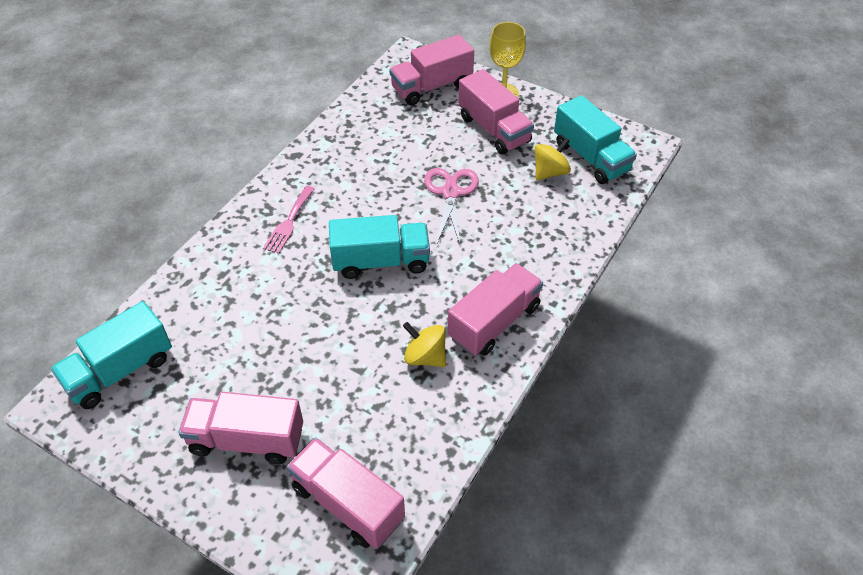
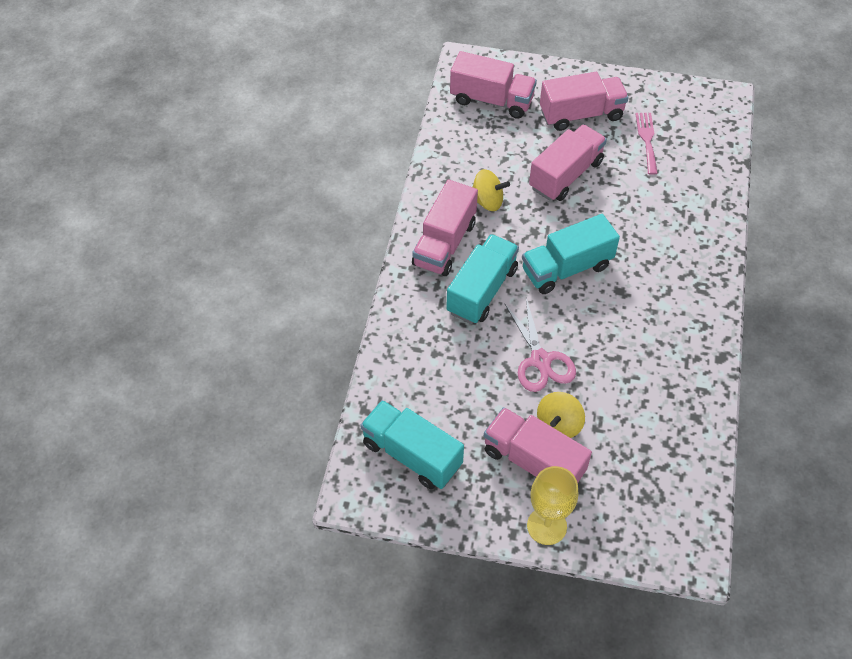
camera: 160 degrees right, 5 degrees up
turquoise truck [51,301,172,409] -> turquoise truck moved to [446,234,519,324]
pink fork [263,186,315,254] -> pink fork moved to [636,113,658,175]
pink truck [389,34,474,106] -> pink truck moved to [529,125,607,201]
yellow spinning top [534,138,571,181] -> yellow spinning top moved to [537,392,585,438]

